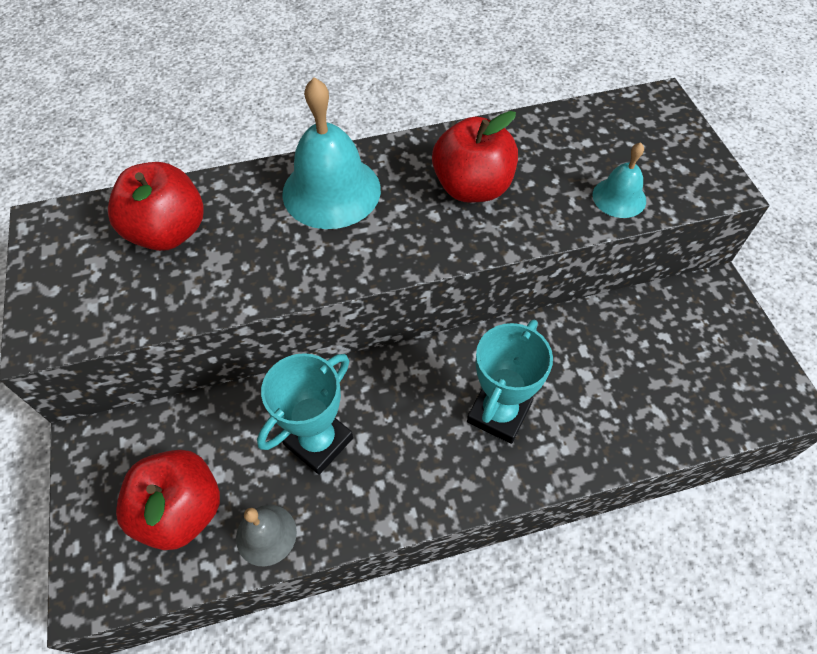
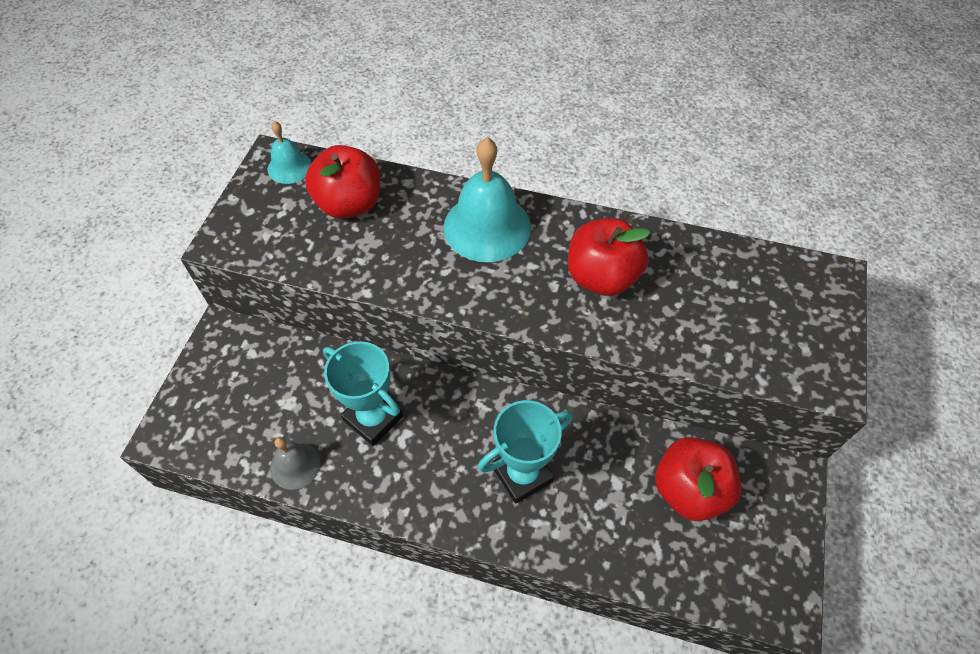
camera: 30 degrees right, 0 degrees up
red apple [116,450,220,550] -> red apple moved to [655,437,742,521]
turquoise trophy [257,353,353,475] -> turquoise trophy turned 60 degrees clockwise [323,341,403,446]
turquoise bell [593,142,646,218] -> turquoise bell moved to [268,121,312,184]

